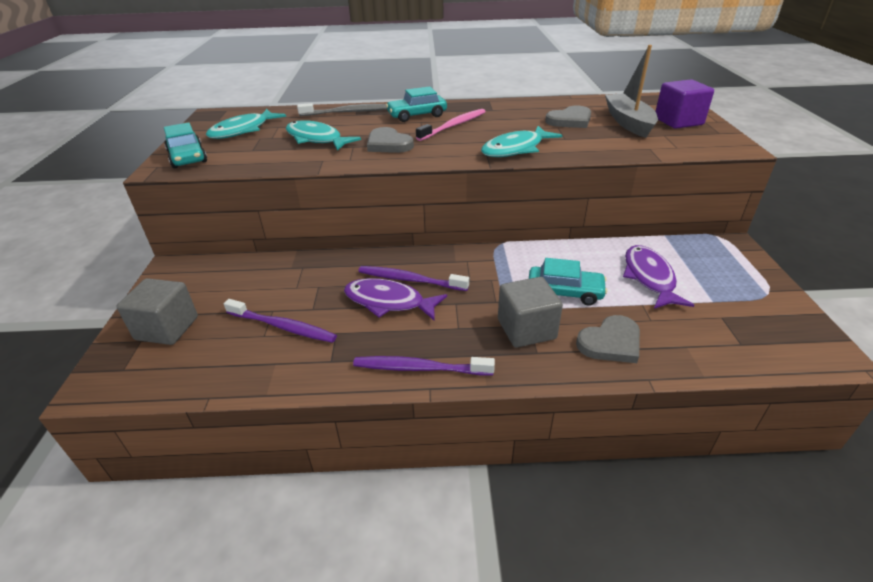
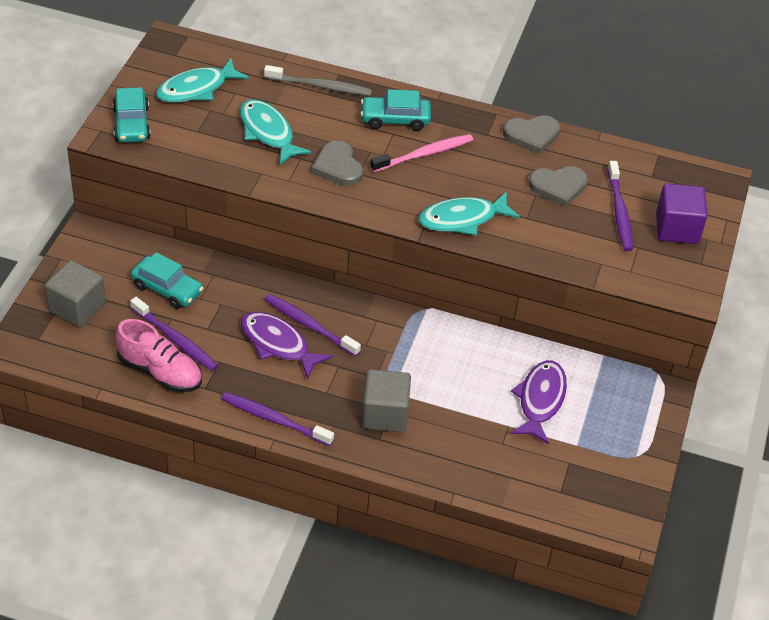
camera: 15 degrees right, 10 degrees up
turquoise car [529,258,607,306] -> turquoise car moved to [131,252,203,309]
grey heart [576,315,640,363] -> grey heart moved to [503,116,560,154]
grey boat [605,45,658,138] -> purple toothbrush [607,161,633,251]
none -> pink shoe [116,319,202,393]

